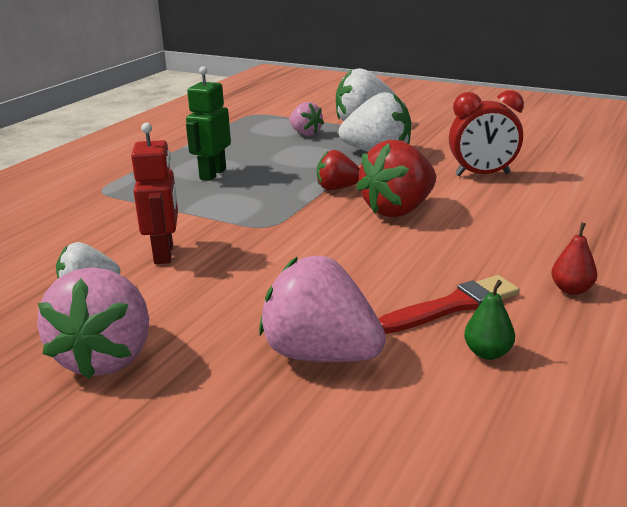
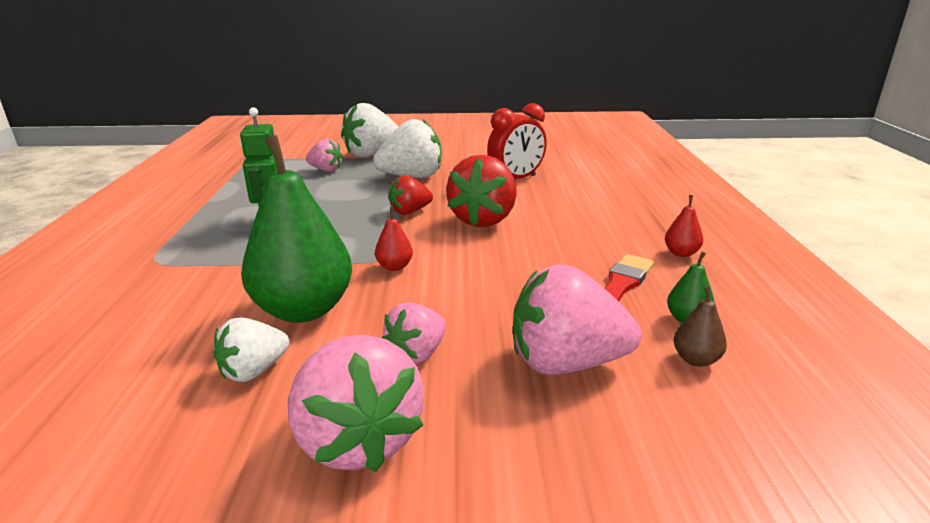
camera: 30 degrees left, 0 degrees up
red robot [131,123,178,264] -> green pear [241,135,352,323]
none -> red pear [375,207,413,271]
none -> pink strawberry [382,302,446,364]
none -> brown pear [674,286,727,367]

